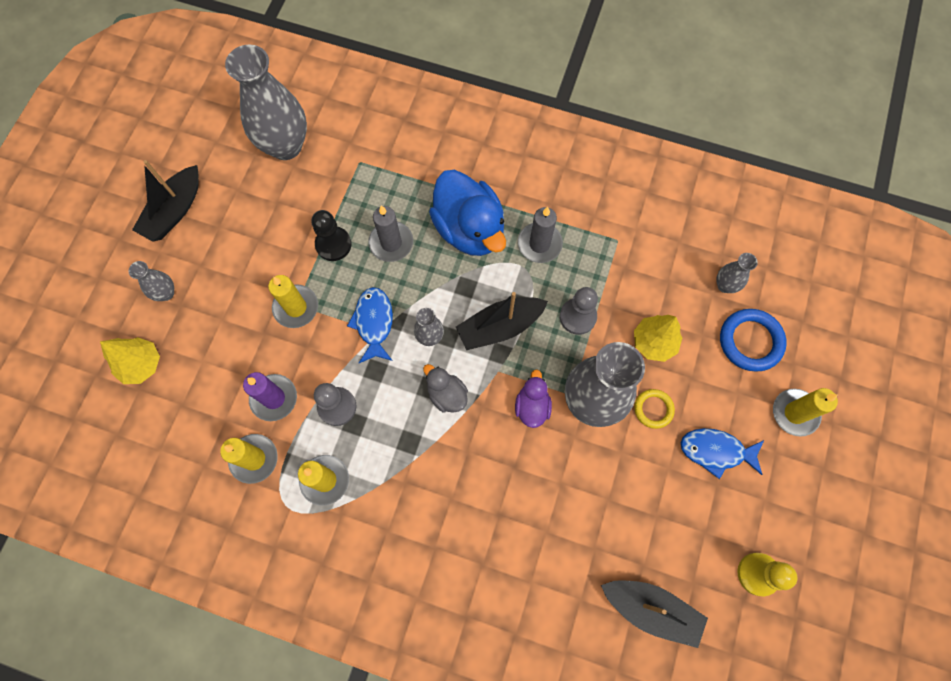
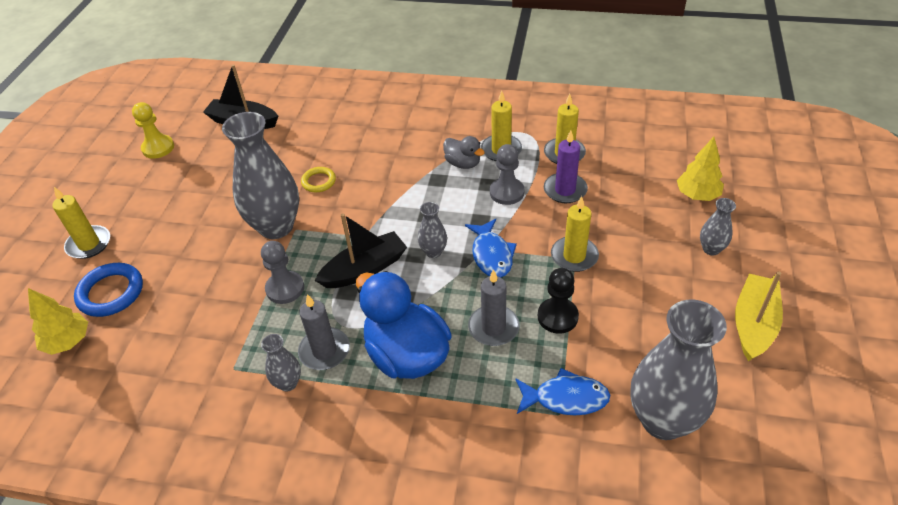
camera: 175 degrees right, 25 degrees down
black boat [132,160,199,242] -> yellow boat [735,271,783,361]
grey duck [423,364,468,413] -> grey duck moved to [443,136,485,169]
purple duck [515,369,552,428] -> none
yellow tree [634,315,682,362] -> yellow tree moved to [28,288,88,355]
yellow ring [634,389,675,429] -> yellow ring moved to [301,167,336,192]
blue fish [681,428,764,479] -> blue fish moved to [515,368,610,416]
grey vase [716,253,758,293] -> grey vase moved to [261,334,301,391]

